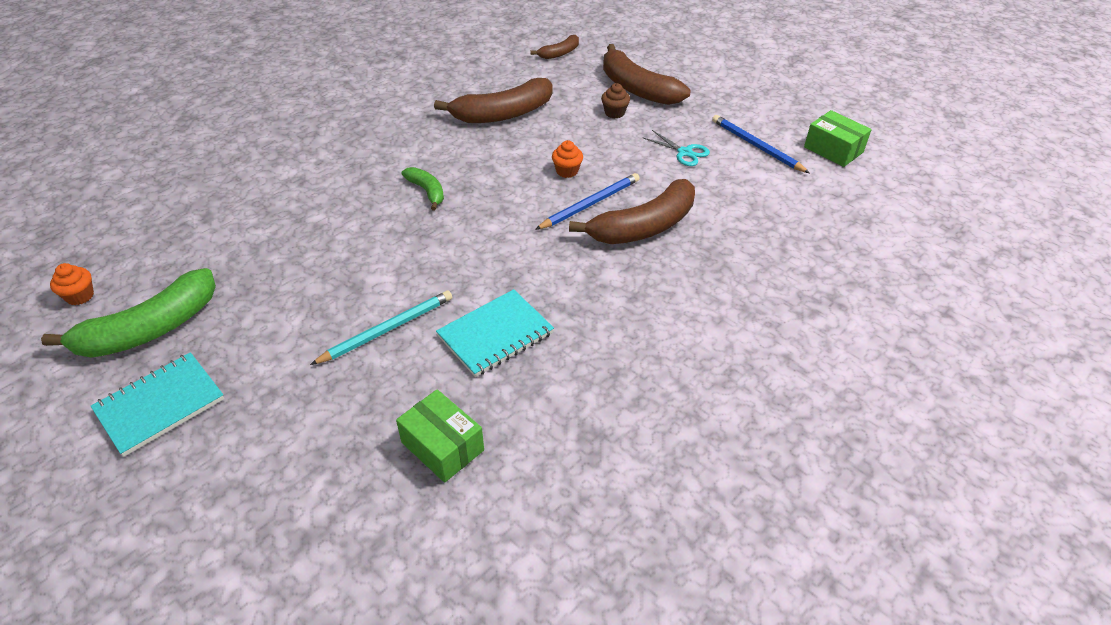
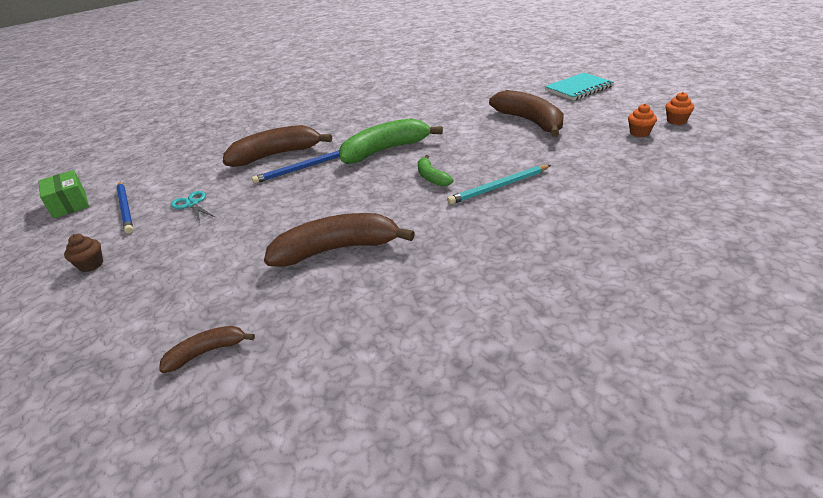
camera: 165 degrees left, 10 degrees down
green banana [41,268,216,358] -> green banana moved to [339,118,443,164]
turquoise pencil [310,291,452,365] -> turquoise pencil moved to [447,165,551,205]
green box [396,390,484,483] -> none
turquoise notebook [436,289,554,377] -> none
orange cupcake [552,140,583,178] -> orange cupcake moved to [628,104,657,137]
brown cupcake [601,83,630,118] -> brown cupcake moved to [64,234,103,272]
brown banana [603,44,691,105] -> brown banana moved to [489,90,564,137]

